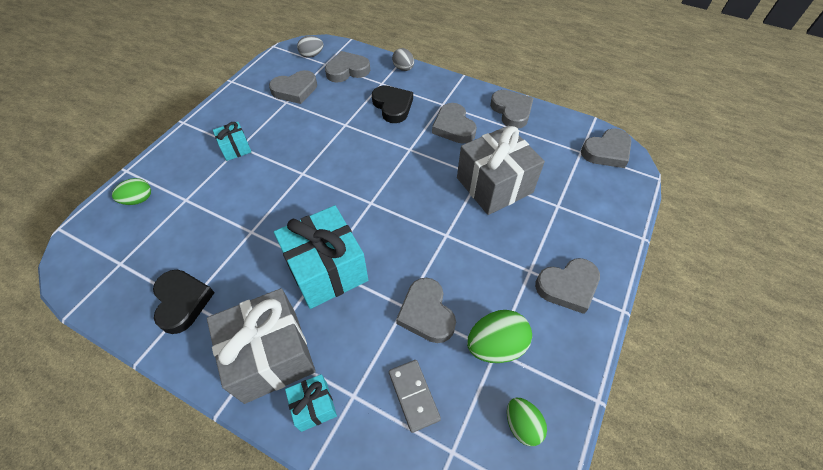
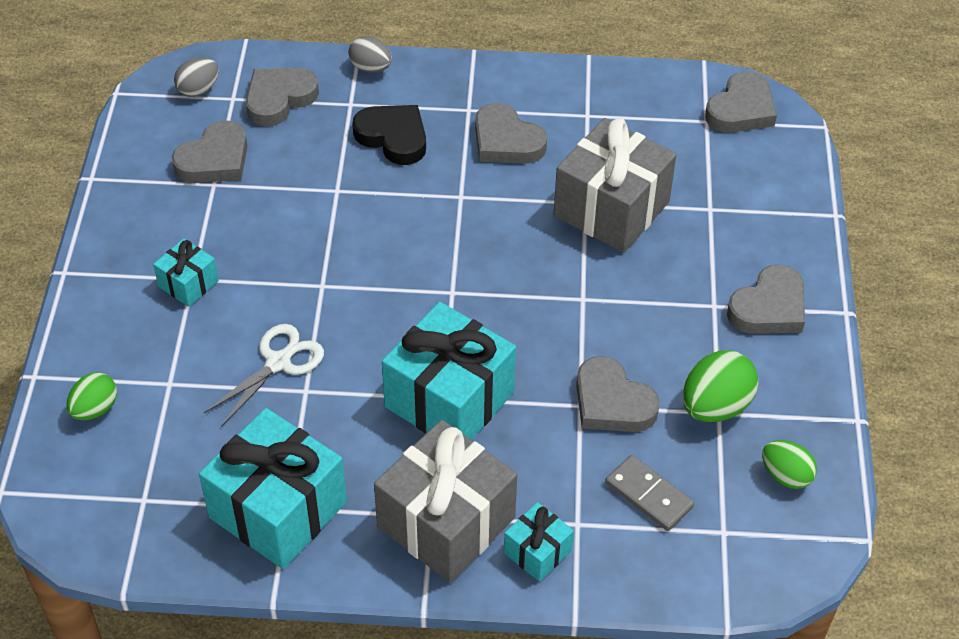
camera: 25 degrees left, 5 degrees down
black heart [153,270,215,334] -> turquoise gift [199,408,347,569]
grey heart [490,90,534,128] -> none
none -> white scissors [204,324,324,427]

